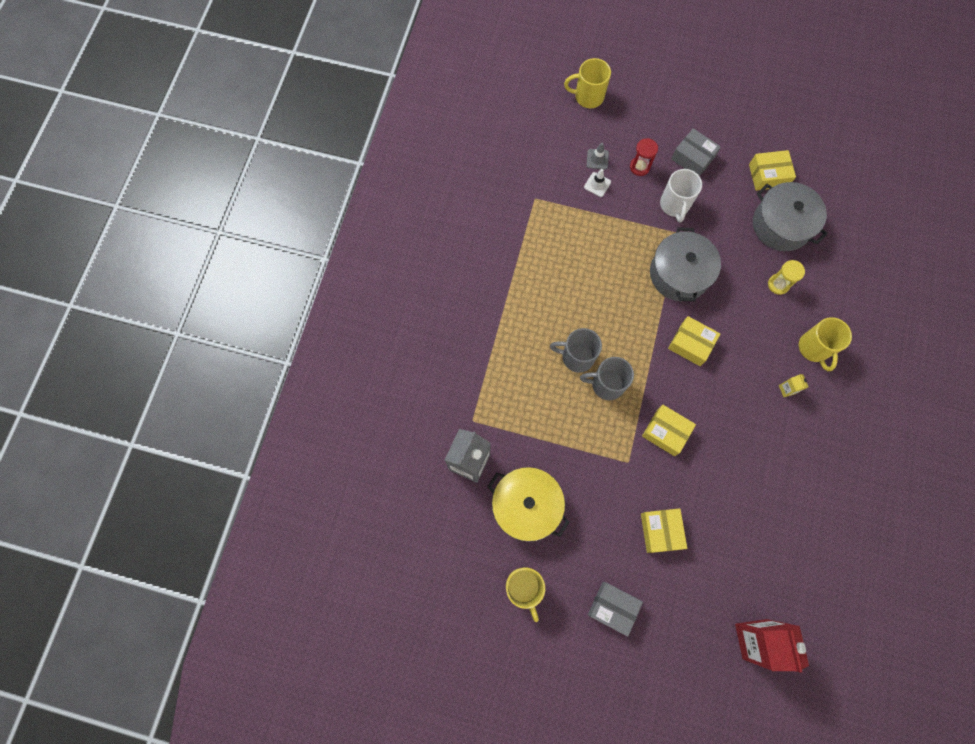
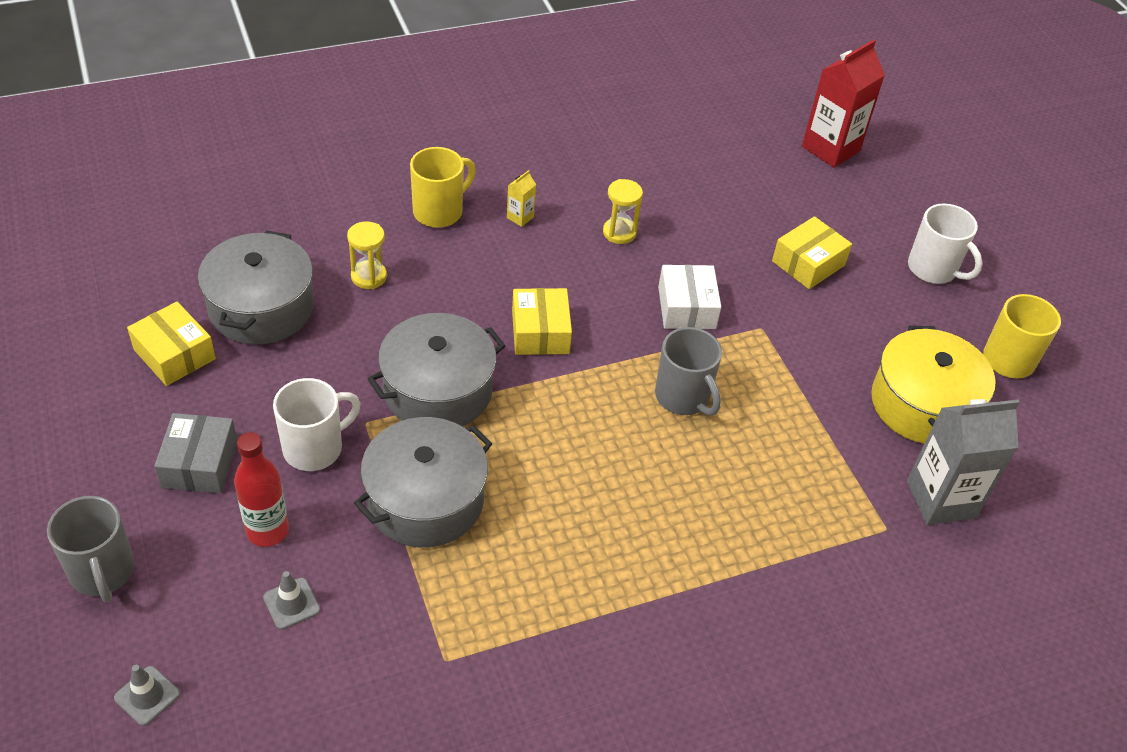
camera: 130 degrees left, 25 degrees down
grey mug [550,328,602,373] -> grey mug moved to [47,496,135,602]
yellow mug [564,58,611,108] -> grey traffic cone [114,665,180,726]
white traffic cone [584,169,611,197] -> none
grey box [588,582,643,637] -> white mug [908,203,983,284]
red hourglass [630,138,658,176] -> red bottle [234,432,289,547]
yellow box [642,405,696,456] -> white box [658,265,721,329]
none -> grey pot [354,417,493,547]
none -> yellow hourglass [603,179,643,244]

